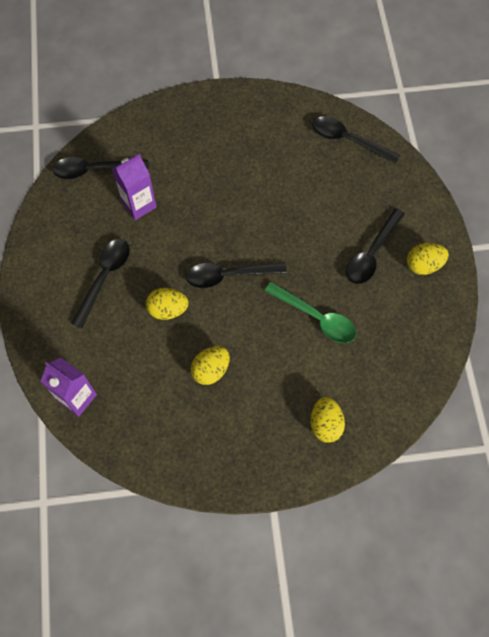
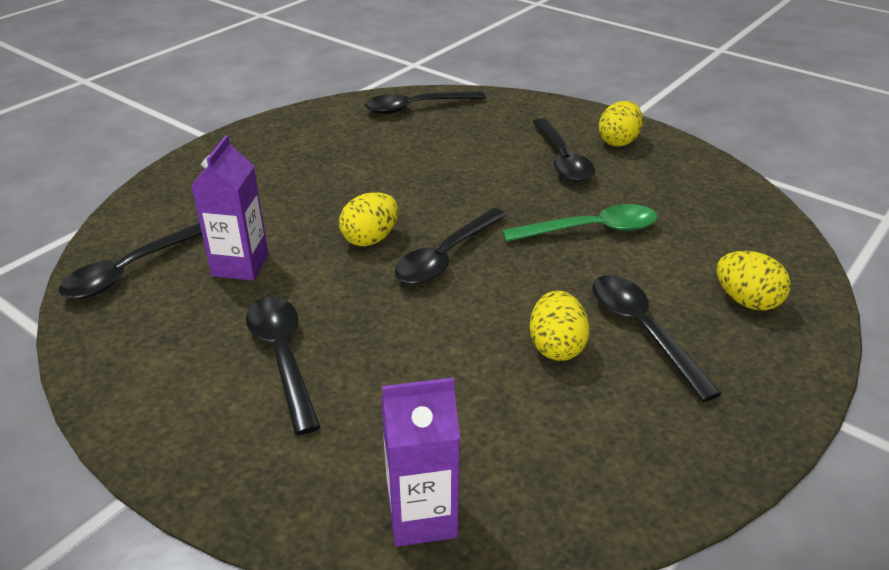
camera: 45 degrees left, 30 degrees down
yellow egg [146,288,188,320] -> yellow egg moved to [339,192,399,246]
none -> black spoon [593,275,722,402]

